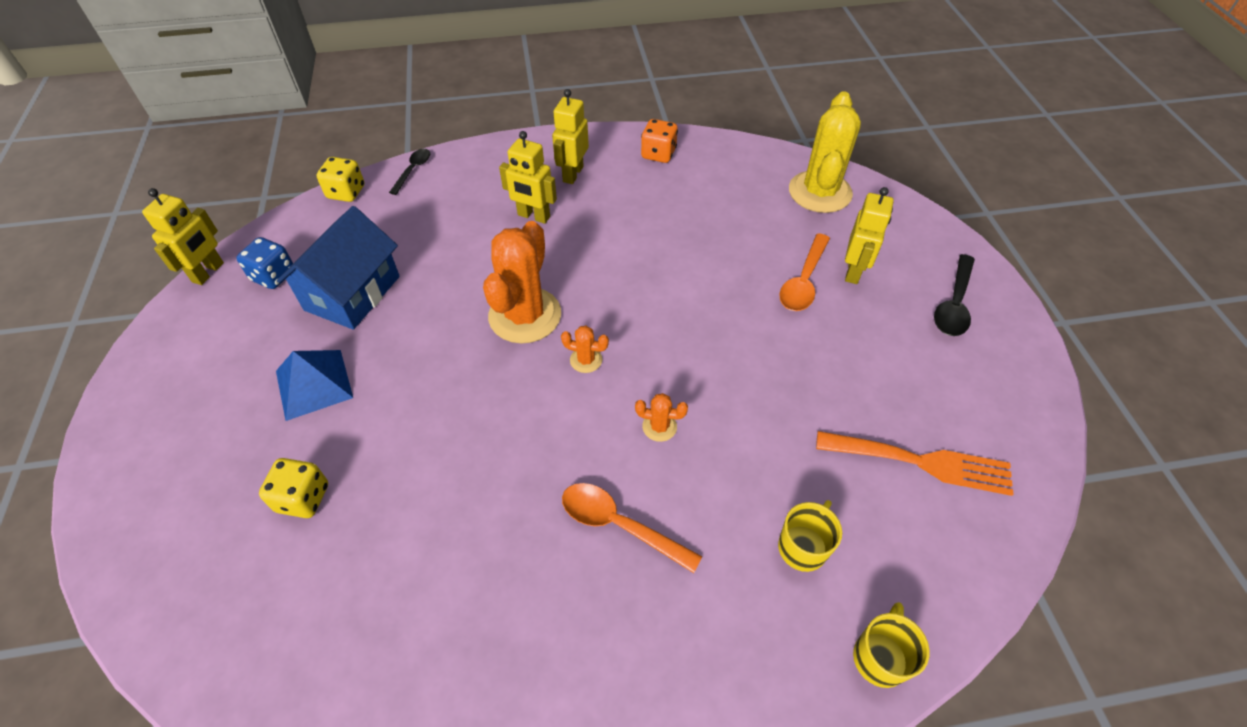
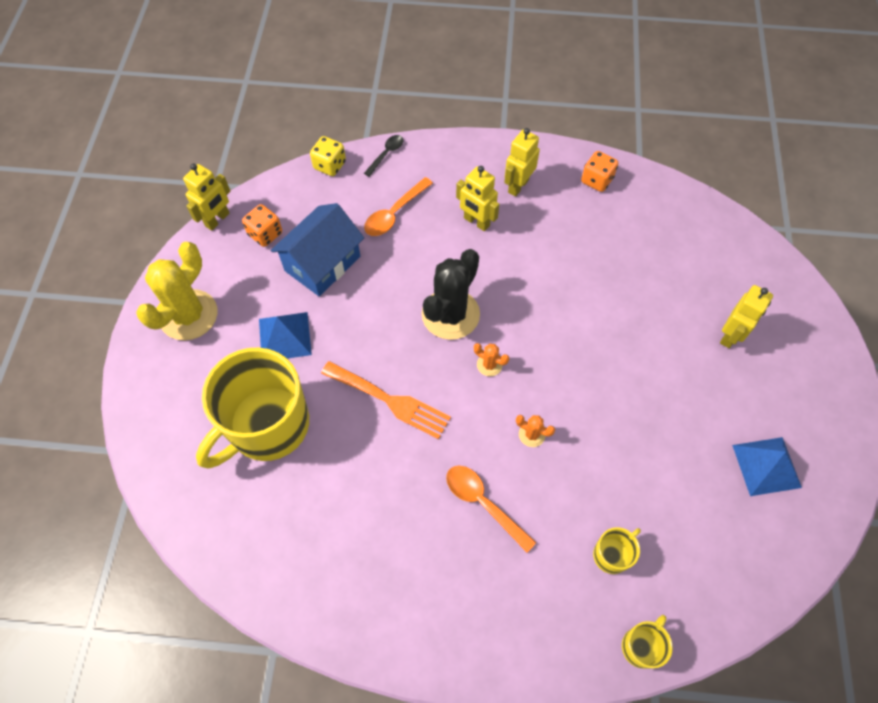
camera: 15 degrees right, 10 degrees up
blue dice [237,237,293,289] -> orange dice [242,204,282,247]
yellow dice [259,458,328,518] -> yellow mug [196,347,309,468]
orange cactus [483,221,561,344] -> black cactus [422,249,480,340]
orange spoon [779,233,830,311] -> orange spoon moved to [364,177,433,236]
yellow cactus [789,91,861,213] -> yellow cactus moved to [136,242,218,340]
orange fork [816,431,1013,496] -> orange fork moved to [321,361,451,439]
black spoon [934,254,975,336] -> none
none -> blue pyramid [732,437,802,496]

